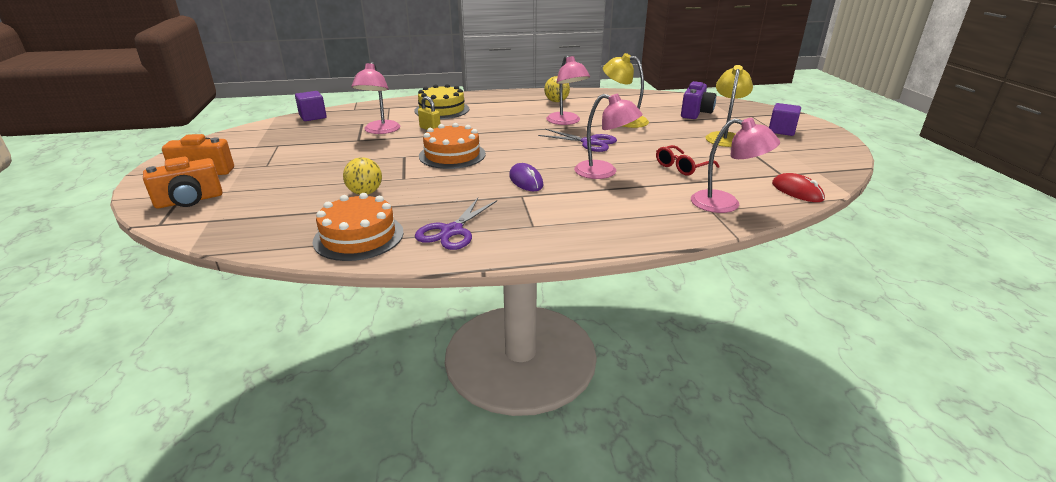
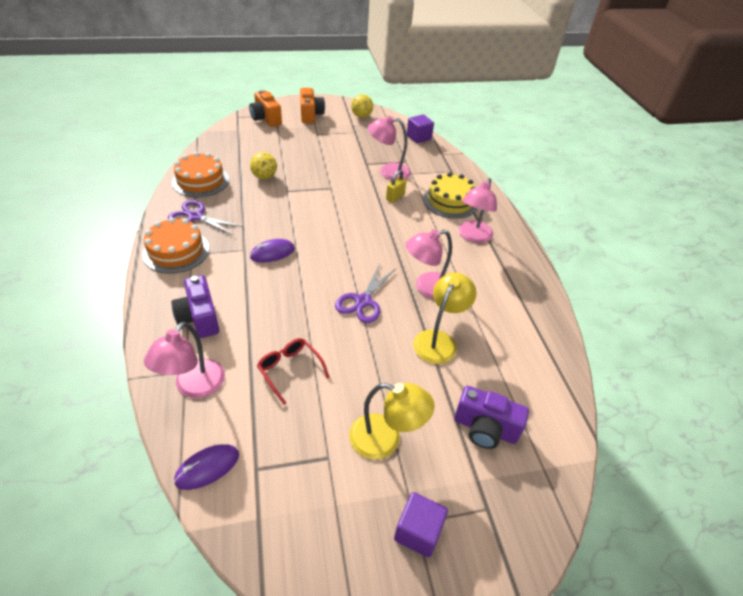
camera: 85 degrees right, 15 degrees up
orange cake [419,123,486,169] -> orange cake moved to [142,217,209,274]
yellow ball [544,76,570,102] -> yellow ball moved to [351,94,373,118]
pink lamp [574,94,642,179] -> pink lamp moved to [459,178,497,243]
red mouse [772,173,825,202] -> purple mouse [174,444,239,490]
none -> purple camera [171,275,219,338]

